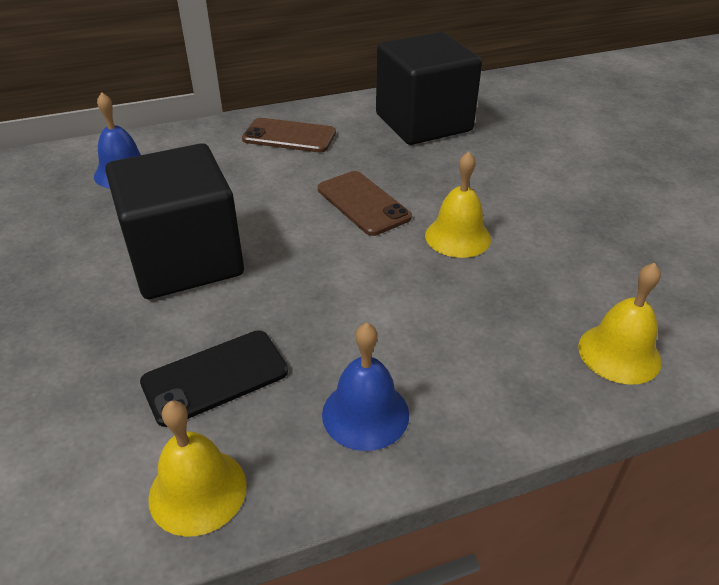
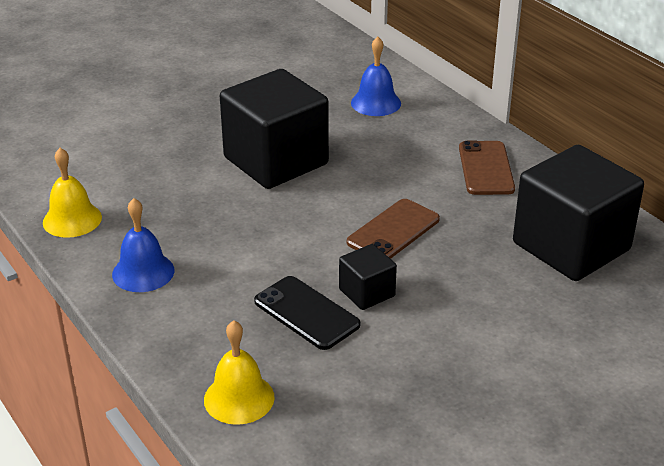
camera: 75 degrees right, 5 degrees down
black phone [140,330,288,427] -> black phone moved to [254,276,360,350]
yellow bell [425,151,491,258] -> black cube [339,244,397,310]

